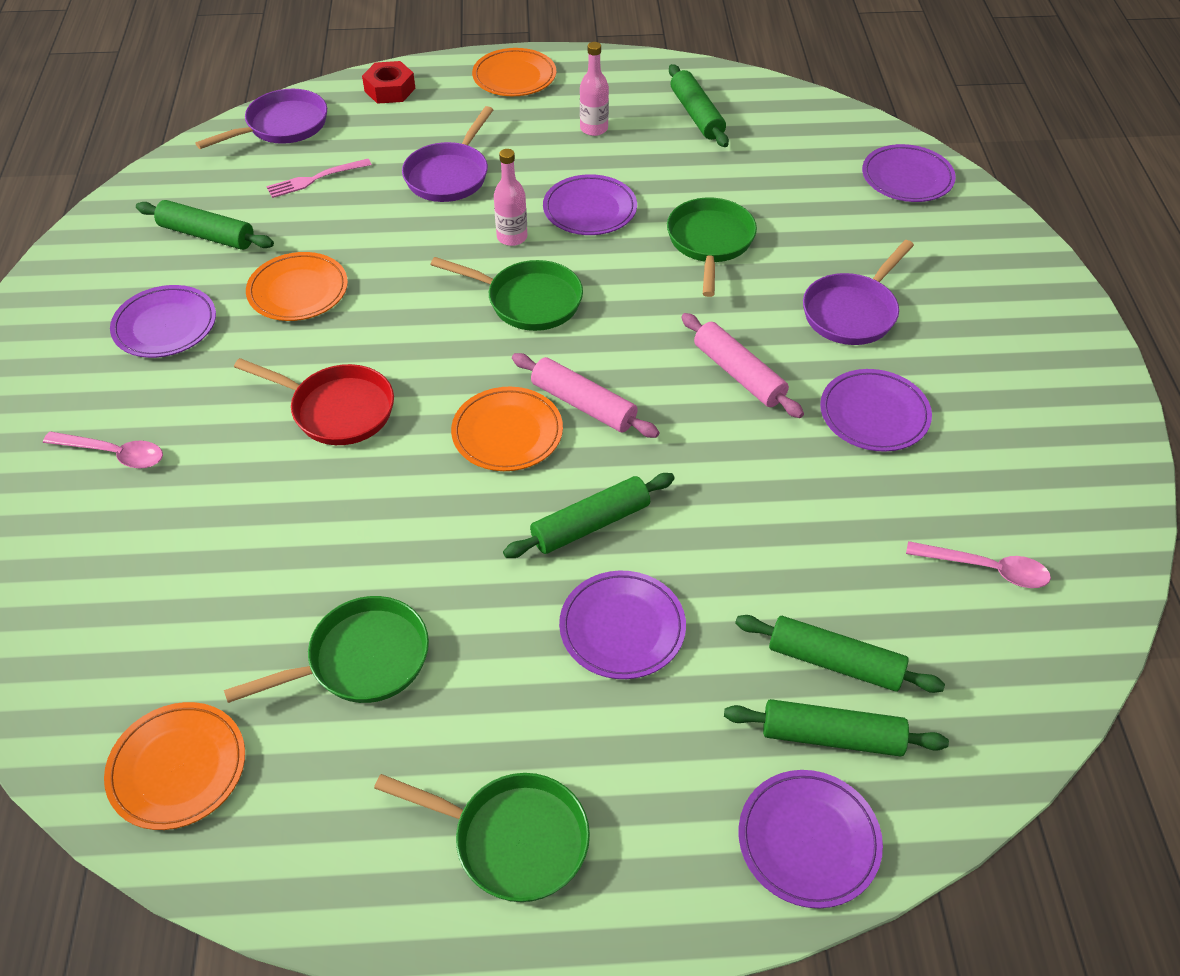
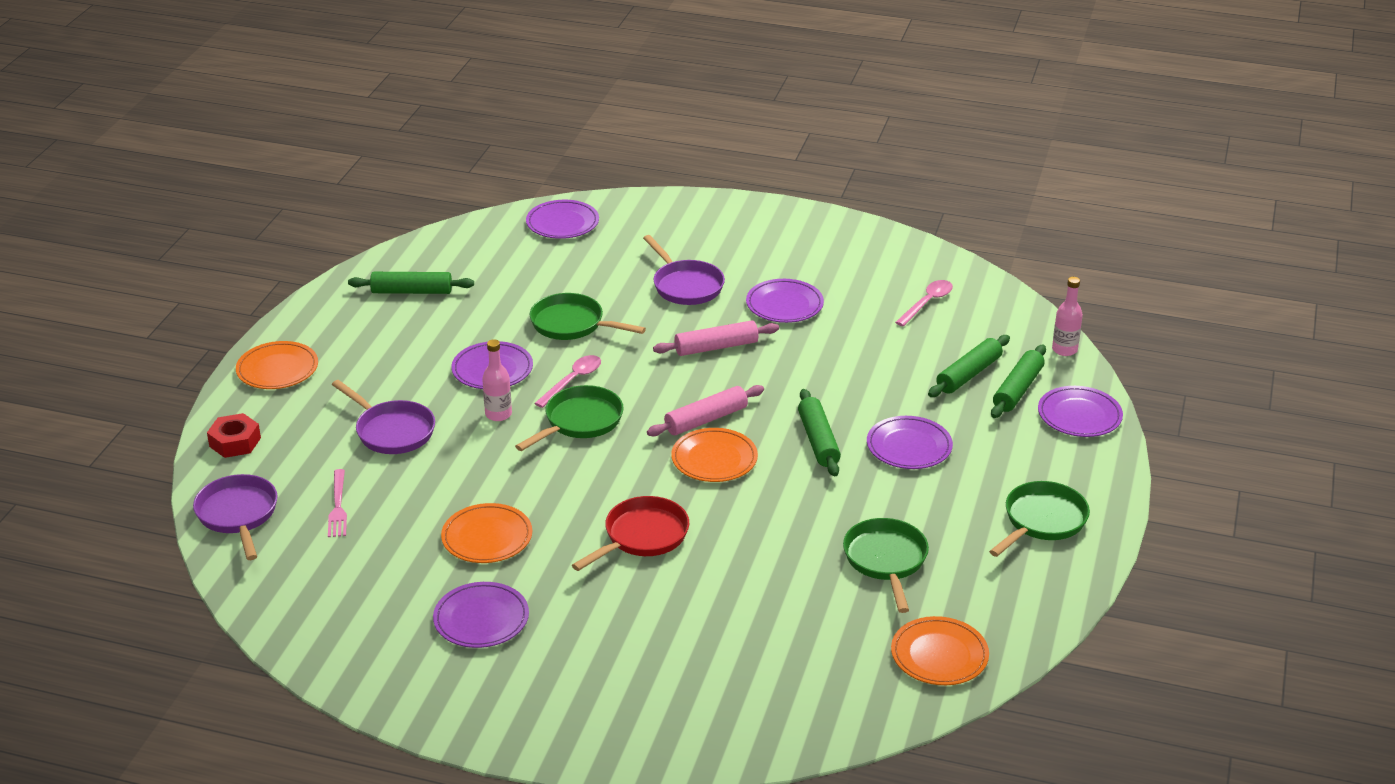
camera: 70 degrees left, 15 degrees down
pink spoon [43,432,163,469] -> pink spoon moved to [534,355,601,408]
green rolling pin [136,200,274,250] -> none
pink bottle [580,42,609,136] -> pink bottle moved to [1052,277,1083,356]

